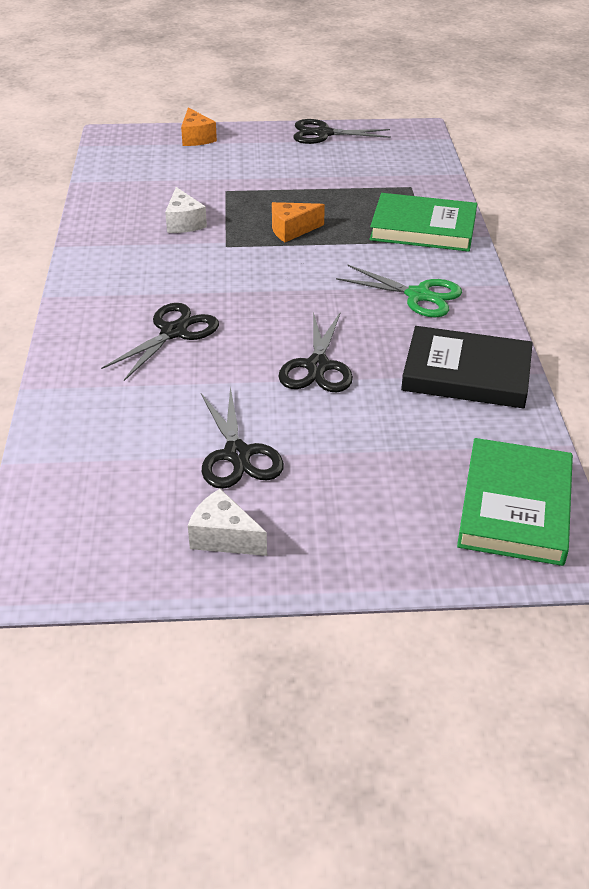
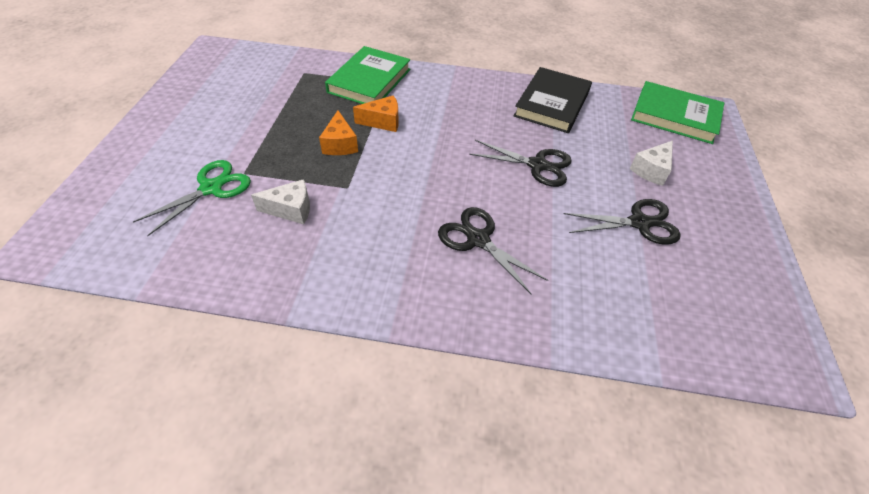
camera: 80 degrees left, 10 degrees up
orange cheese [181,108,217,146] -> orange cheese moved to [353,95,399,132]
white cheese [188,489,267,556] -> white cheese moved to [630,140,673,186]
black scissors [293,119,391,144] -> none
green scissors [336,265,462,317] -> green scissors moved to [133,160,251,236]

